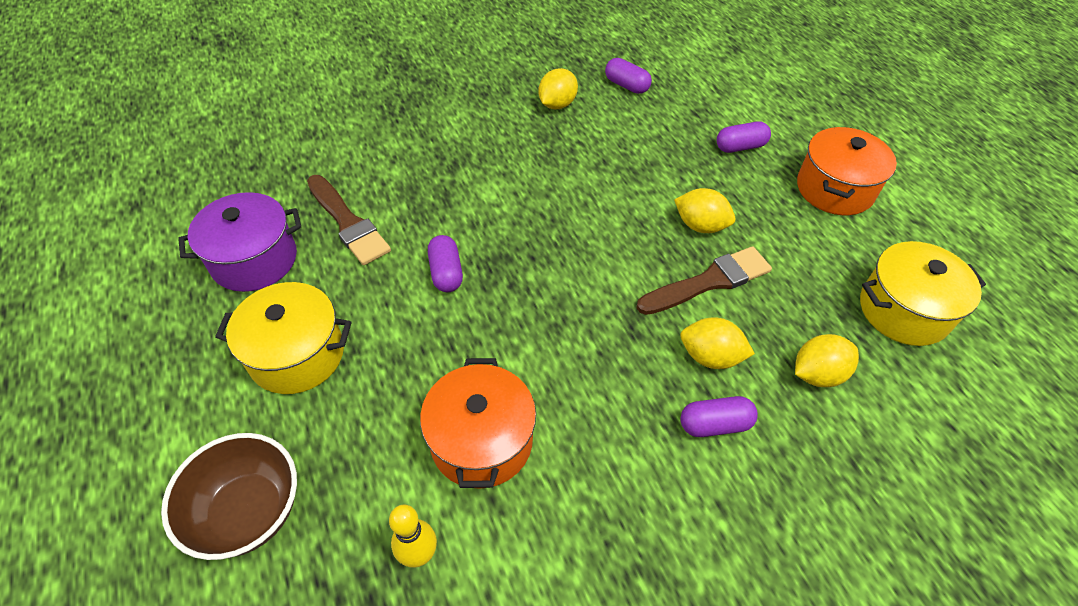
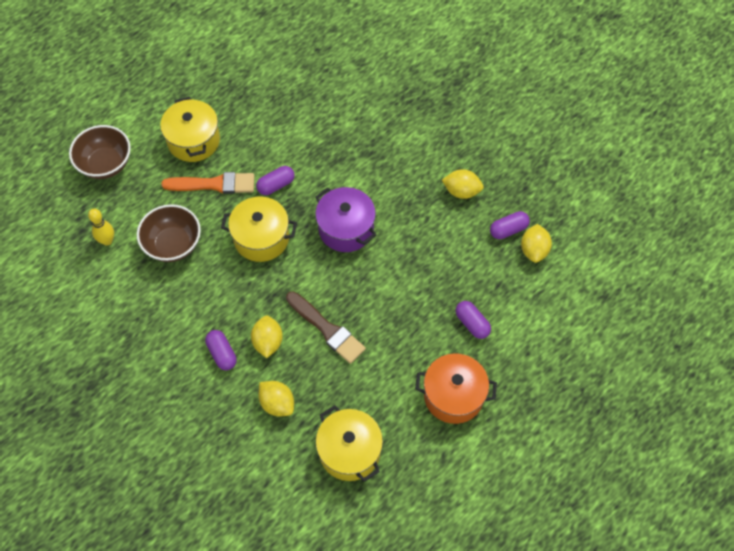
camera: 70 degrees right, 10 degrees up
purple pot [178,192,301,292] -> purple pot moved to [315,187,376,252]
brown brush [307,175,391,265] -> none
orange pot [420,358,536,489] -> brown bowl [137,204,201,262]
purple capsule [605,58,652,94] -> purple capsule turned 45 degrees clockwise [490,211,530,239]
yellow lemon [674,188,735,233] -> yellow lemon moved to [521,224,552,263]
none -> orange brush [161,172,255,194]
none -> yellow pot [221,197,297,262]

